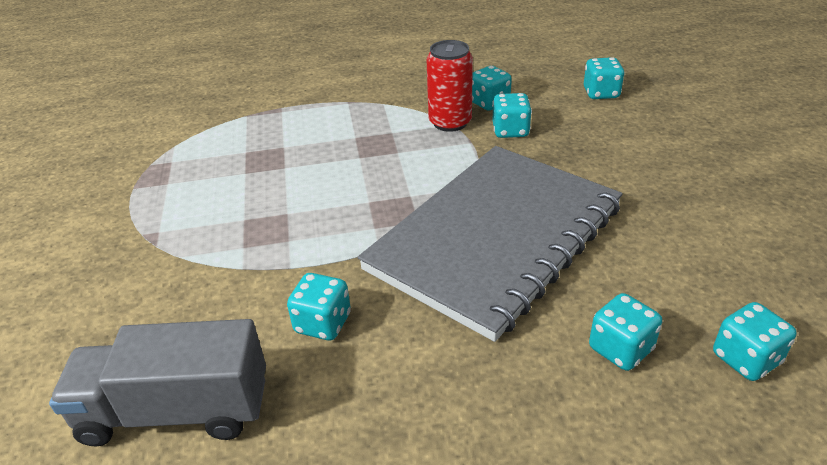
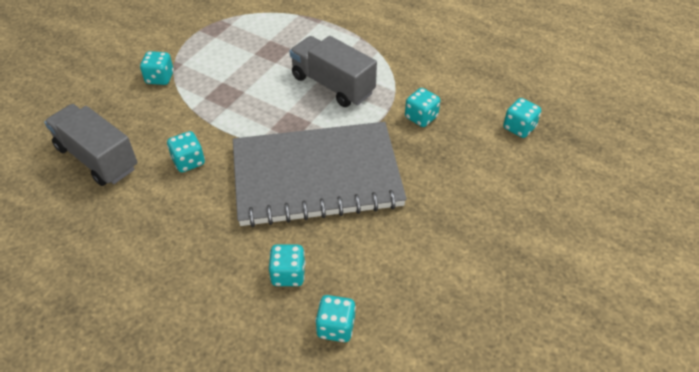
camera: 40 degrees right, 10 degrees up
red can [427,40,473,132] -> none
turquoise dice [472,66,512,111] -> turquoise dice moved to [140,51,174,85]
none -> grey truck [290,36,377,107]

